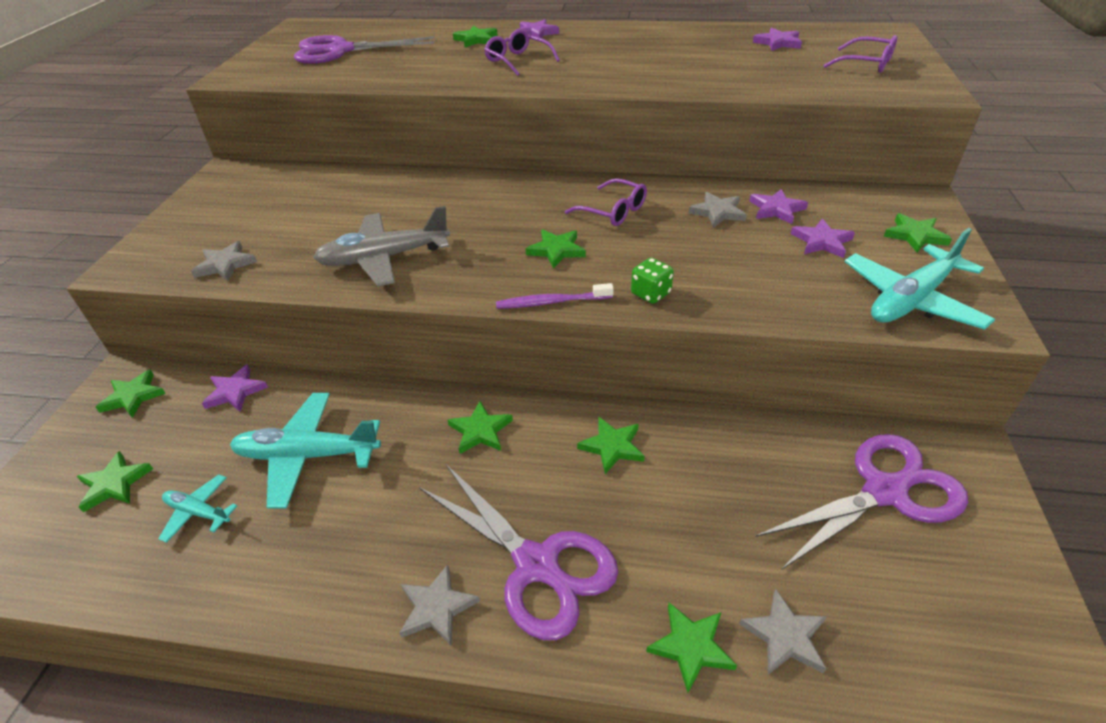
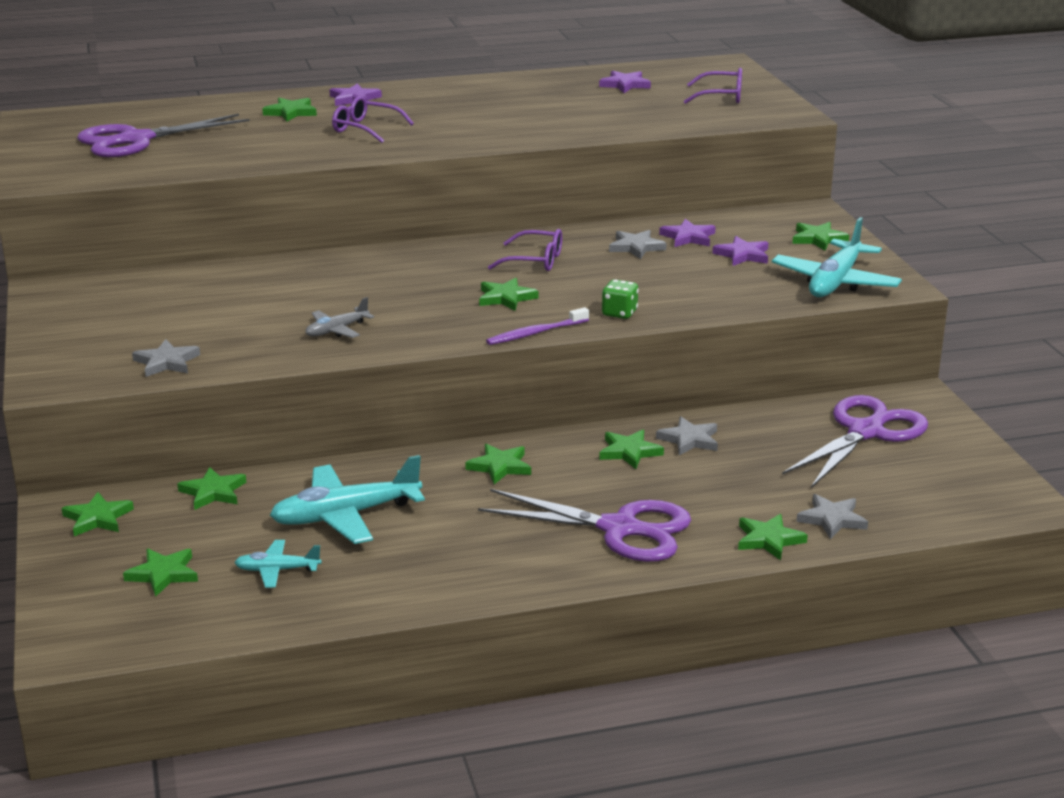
camera: 25 degrees left, 15 degrees down
purple star [202,364,268,412] -> green star [177,467,246,510]
grey plane [313,206,450,286] -> grey plane [305,297,374,338], size x0.53
grey star [399,564,480,646] -> grey star moved to [656,416,718,455]

